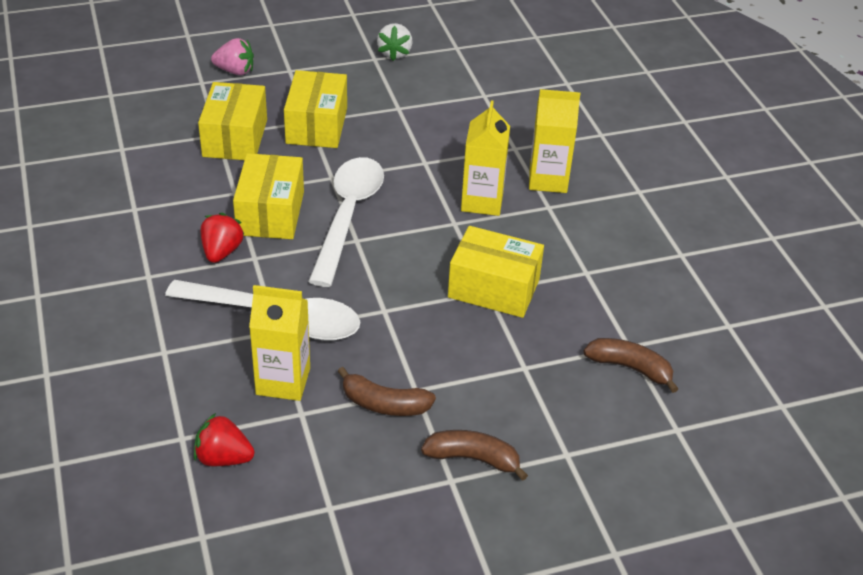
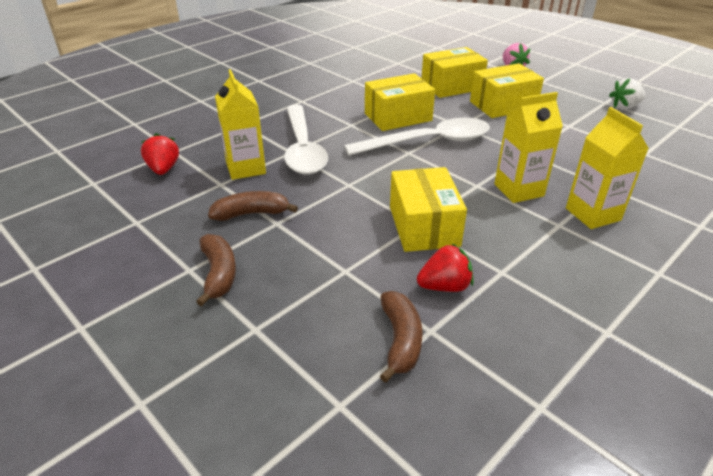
camera: 65 degrees right, 5 degrees down
red strawberry [201,213,245,263] -> red strawberry moved to [417,243,474,292]
brown banana [337,367,436,416] -> brown banana turned 90 degrees clockwise [208,191,298,221]

